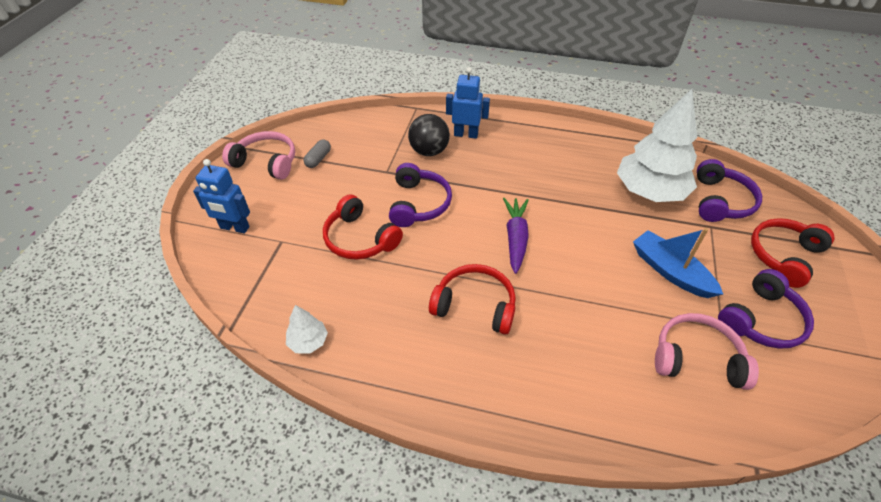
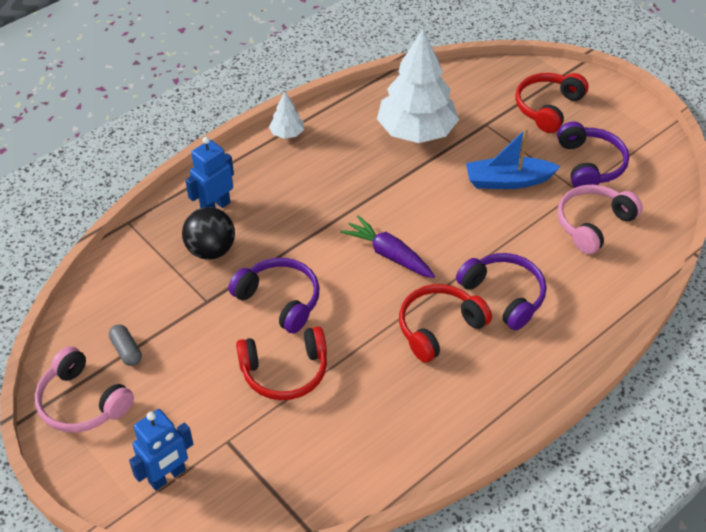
camera: 55 degrees left, 0 degrees up
pink headphones [222,131,295,180] -> pink headphones turned 105 degrees counterclockwise [35,346,134,432]
white tree [286,305,328,354] -> white tree moved to [269,91,304,139]
purple headphones [697,159,762,222] -> purple headphones moved to [456,253,546,330]
red headphones [751,218,835,288] -> red headphones turned 45 degrees clockwise [515,73,588,133]

